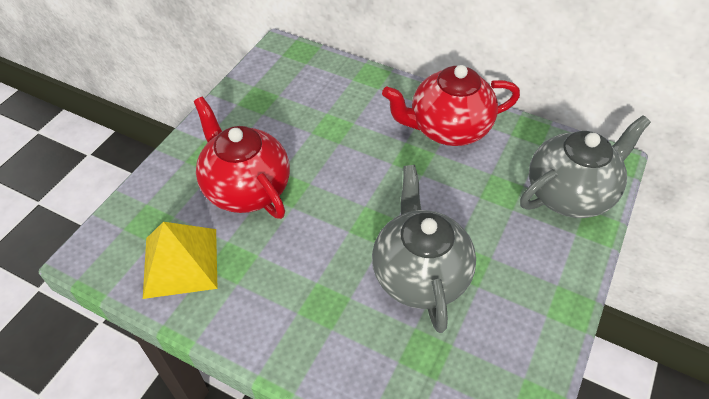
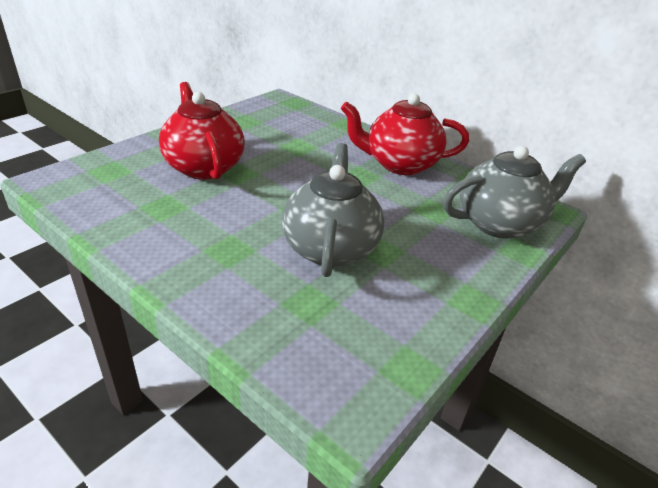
camera: 10 degrees right, 15 degrees down
yellow pyramid [143,222,218,299] -> none

